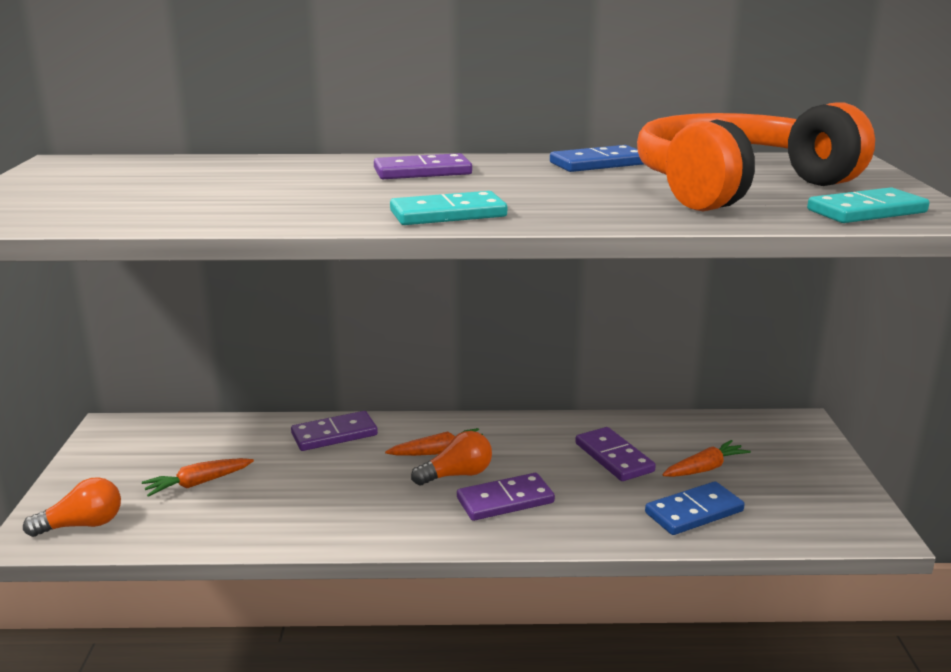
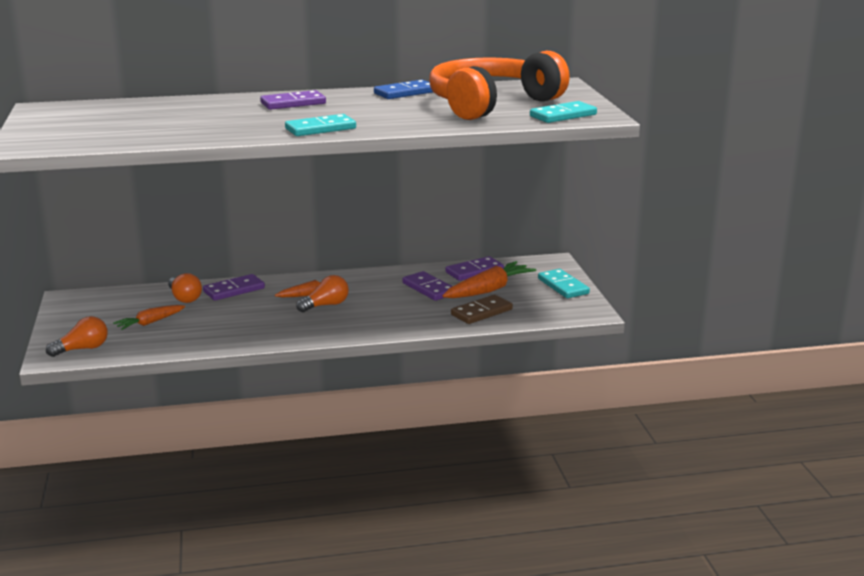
camera: 10 degrees left, 0 degrees up
purple domino [457,473,555,521] -> purple domino moved to [446,256,504,281]
blue domino [645,481,745,535] -> brown domino [451,295,513,324]
orange carrot [662,440,751,477] -> orange carrot [442,261,536,298], size x1.64
none -> orange light bulb [168,273,202,303]
none -> turquoise domino [538,269,590,298]

